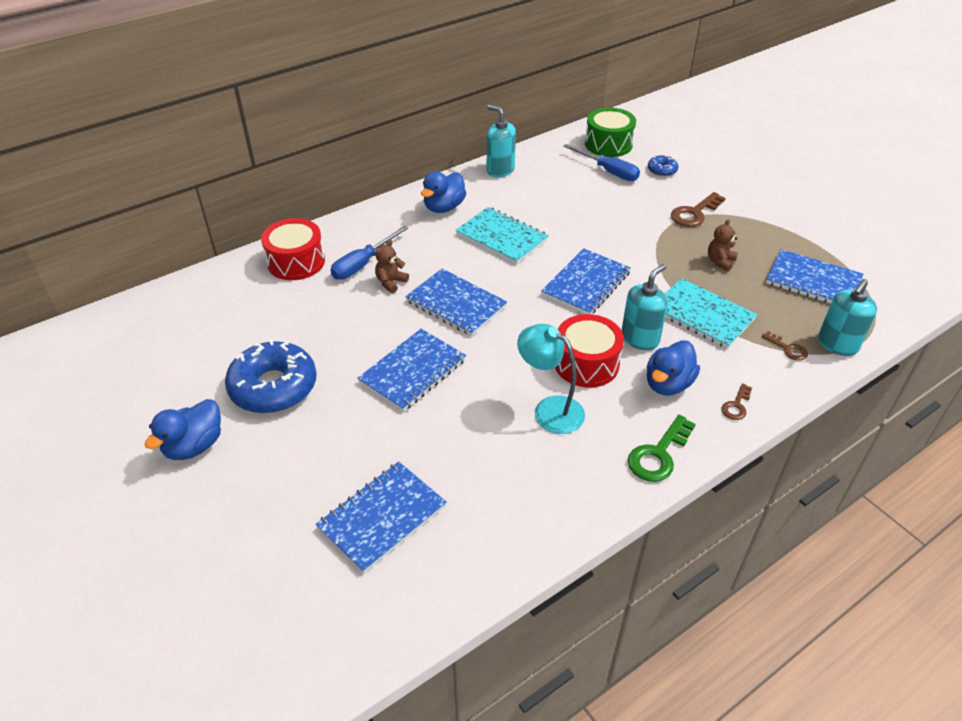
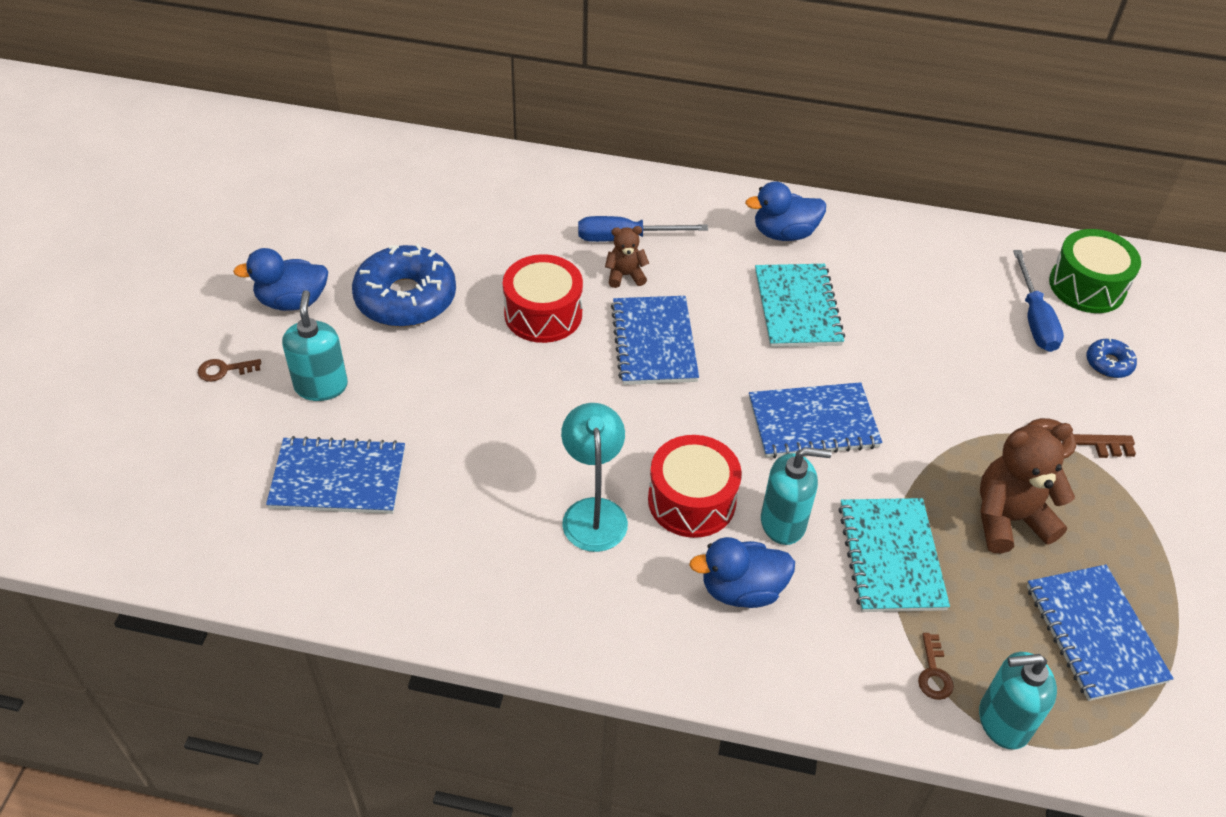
camera: 45 degrees right, 5 degrees up
red drum [261,218,325,280] -> red drum moved to [503,254,583,343]
blue notebook [357,329,466,412] -> none
turquoise soap dispenser [487,105,516,177] -> turquoise soap dispenser moved to [282,290,348,401]
green key [628,415,696,482] -> none
brown teddy bear [708,219,738,271] -> brown teddy bear [980,423,1075,554], size x1.87
brown key [721,383,752,420] -> brown key moved to [198,359,261,382]

